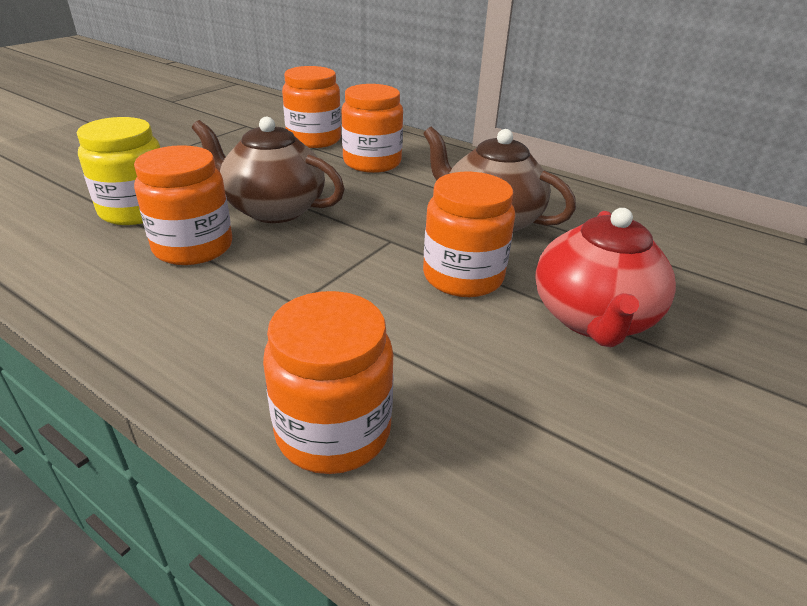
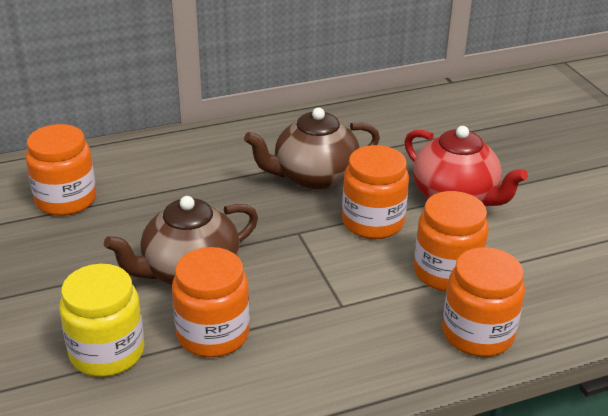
camera: 55 degrees left, 0 degrees up
orange jar [342,84,403,173] -> orange jar moved to [414,191,489,292]

